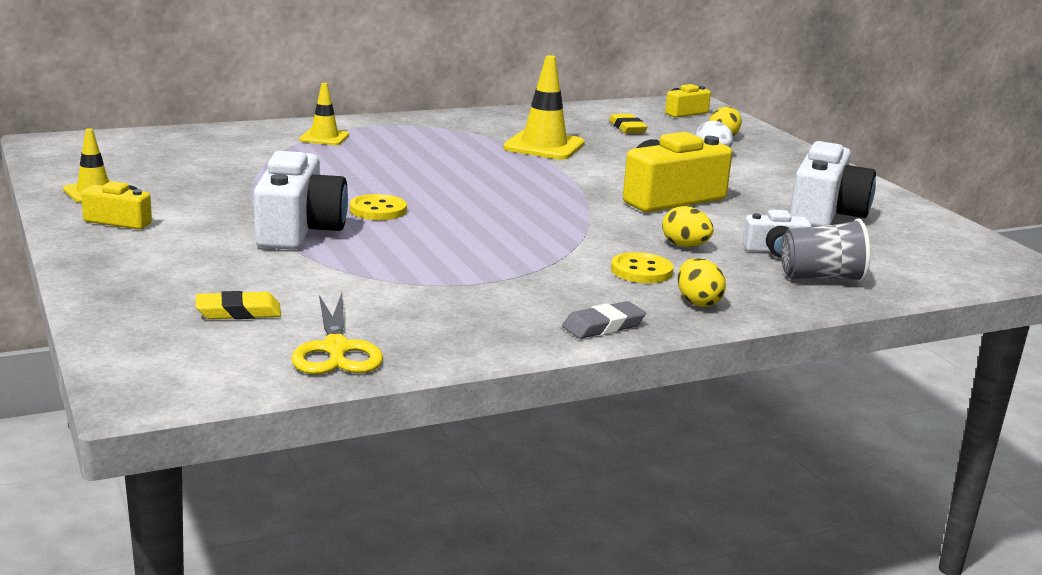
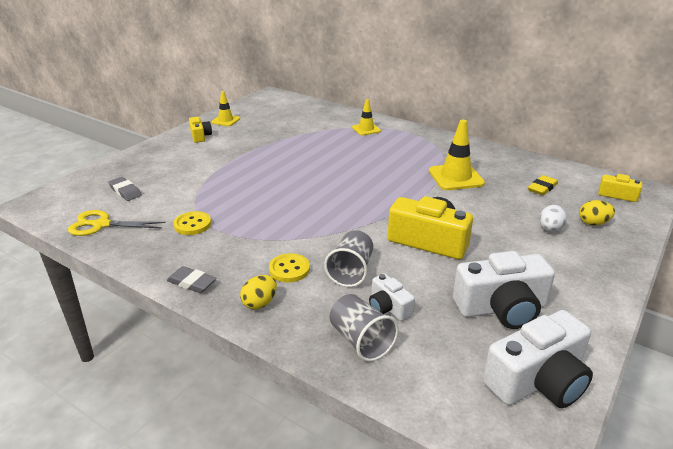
camera: 60 degrees right, 10 degrees up
yellow eraser [196,291,281,319] -> grey eraser [108,177,142,201]
white camera [254,151,348,250] -> white camera moved to [483,310,593,408]
yellow scissors [291,293,383,374] -> yellow scissors turned 45 degrees clockwise [68,210,166,236]
yellow button [350,194,407,220] -> yellow button moved to [174,211,211,235]
yellow egg [662,206,713,247] -> grey cup [324,230,373,287]

